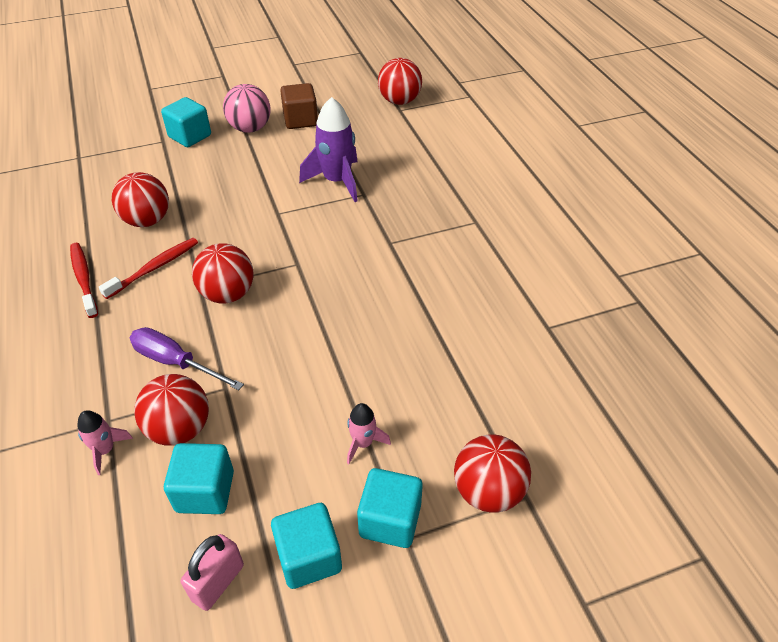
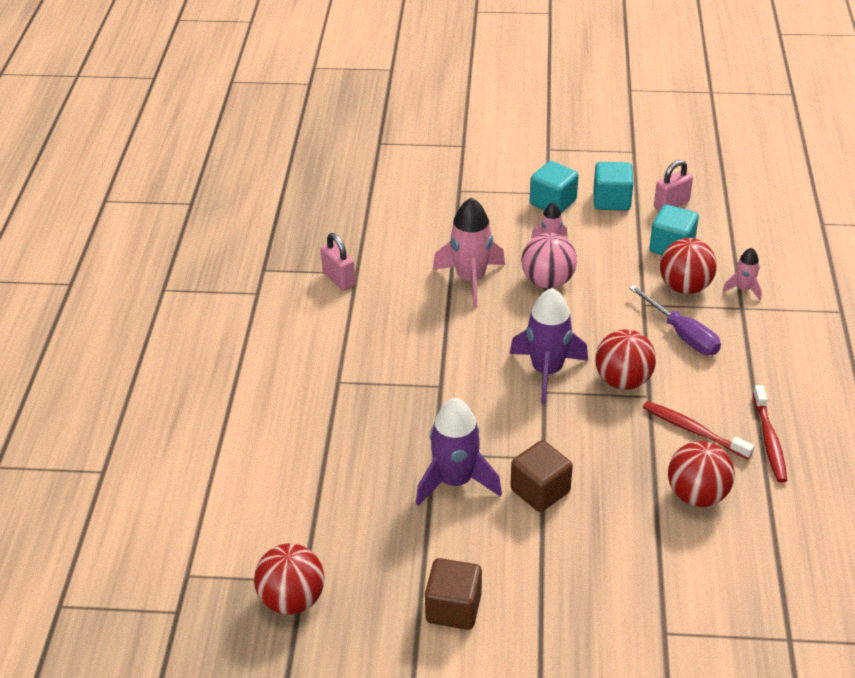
camera: 155 degrees left, 5 degrees down
red toothbrush [99,238,198,299] -> red toothbrush turned 60 degrees clockwise [643,401,754,459]
turquoise cube [161,97,211,147] -> none
pink ball [223,84,270,133] -> pink ball moved to [521,233,577,289]
red ball [454,434,531,513] -> none
none -> pink padlock [321,233,356,291]
none -> pink rocket [432,197,505,308]
none -> purple rocket [509,288,588,404]
none -> brown cube [510,440,573,512]

